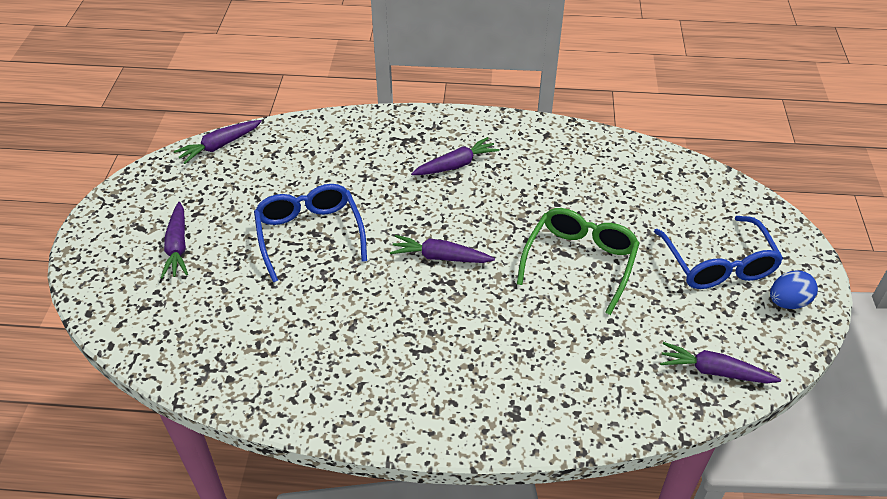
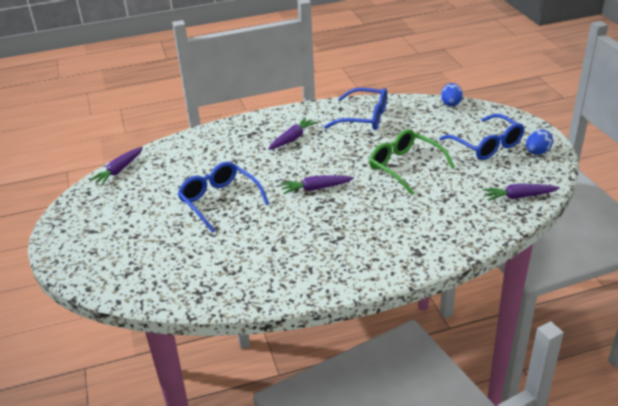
camera: 20 degrees left, 10 degrees down
purple carrot [161,202,188,279] -> none
green glasses [517,208,640,315] -> green glasses turned 45 degrees counterclockwise [369,129,455,195]
none -> blue glasses [324,88,387,130]
none -> blue egg [441,83,463,106]

